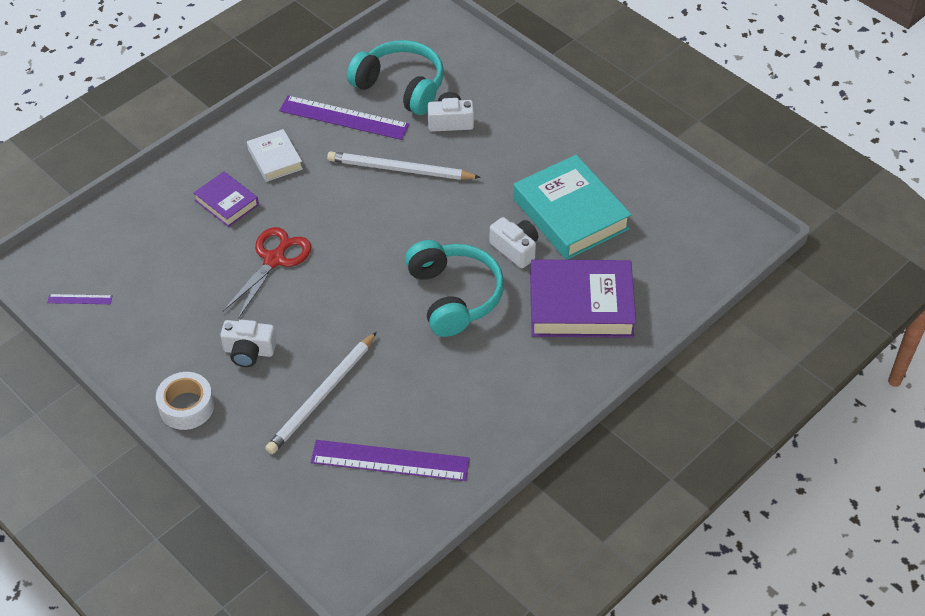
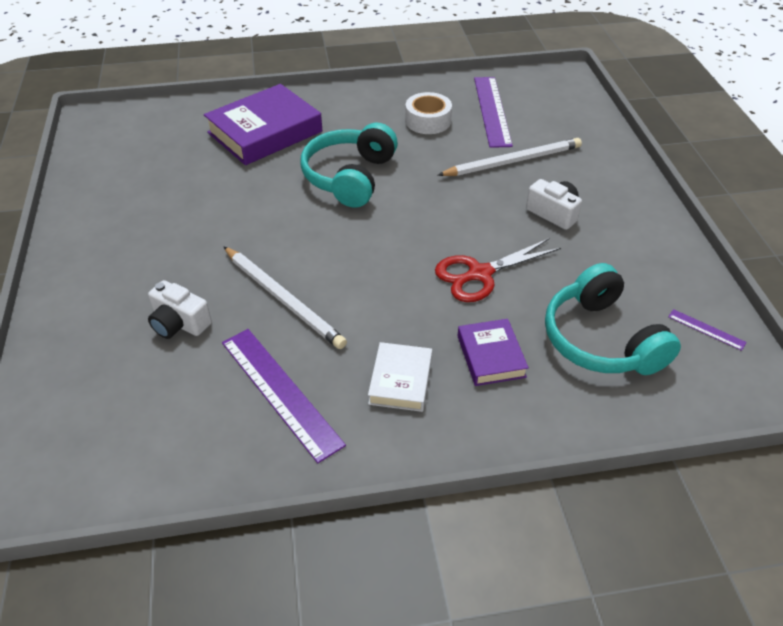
camera: 145 degrees left, 5 degrees down
white tape [156,372,214,430] -> white tape moved to [405,92,452,134]
purple ruler [311,440,470,481] -> purple ruler turned 45 degrees clockwise [474,77,513,148]
turquoise headphones [347,40,444,115] -> turquoise headphones moved to [545,263,681,375]
white camera [489,217,538,268] -> none
turquoise book [513,155,631,260] -> none
purple book [530,259,636,338] -> purple book turned 75 degrees counterclockwise [204,84,322,165]

